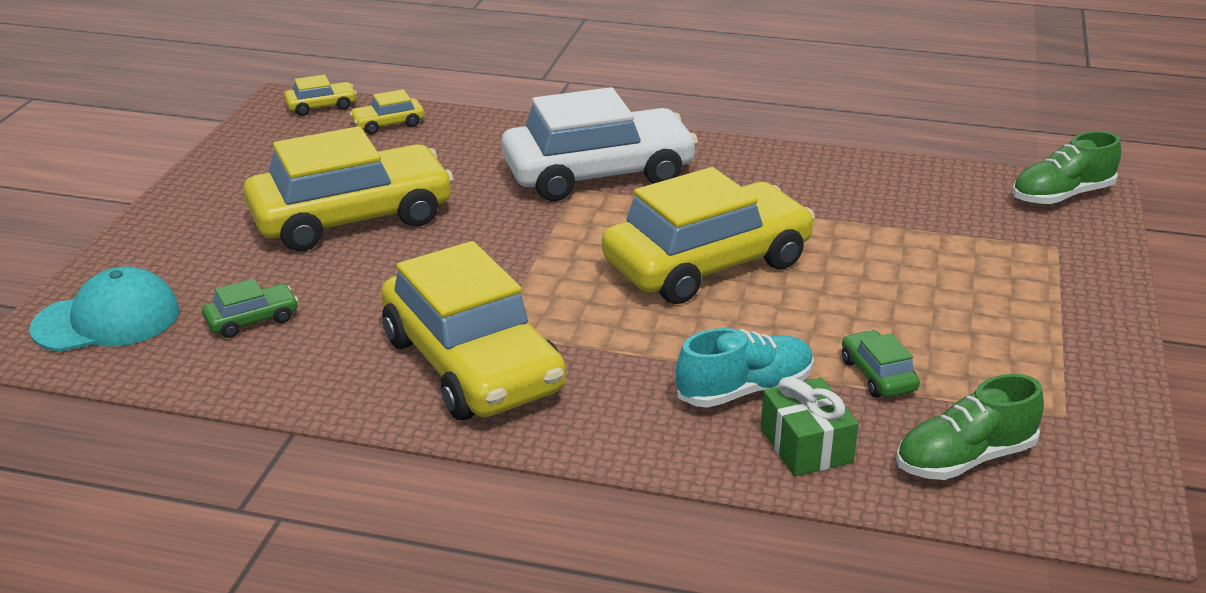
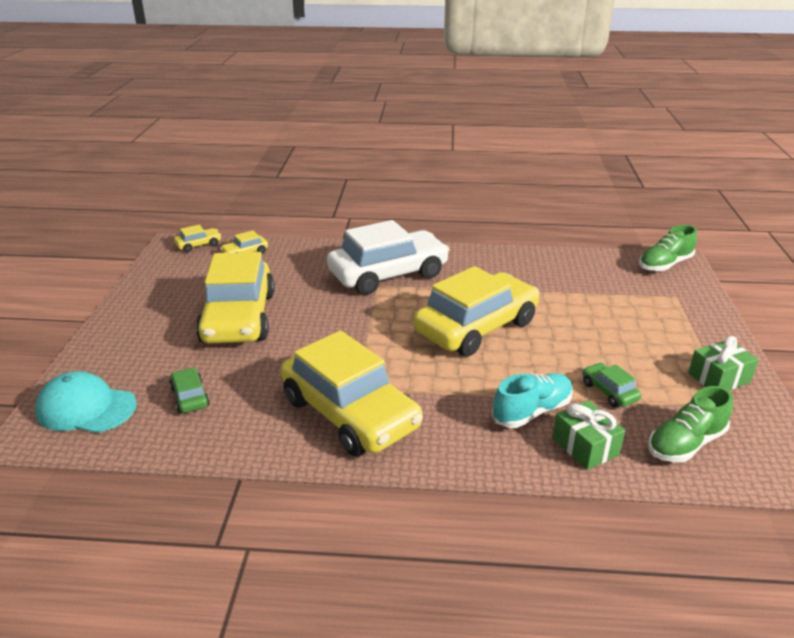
camera: 10 degrees left, 0 degrees up
turquoise cap [29,266,179,352] -> turquoise cap turned 135 degrees counterclockwise [35,371,137,433]
green car [202,279,298,338] -> green car turned 75 degrees counterclockwise [170,367,210,413]
yellow car [243,126,454,251] -> yellow car turned 120 degrees clockwise [196,252,275,344]
none -> green gift [688,336,759,390]

